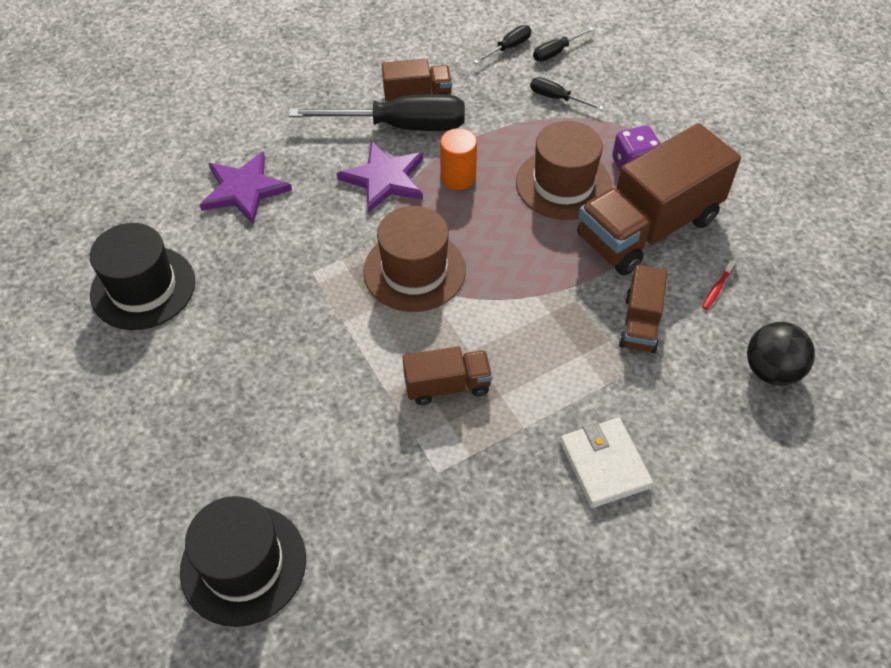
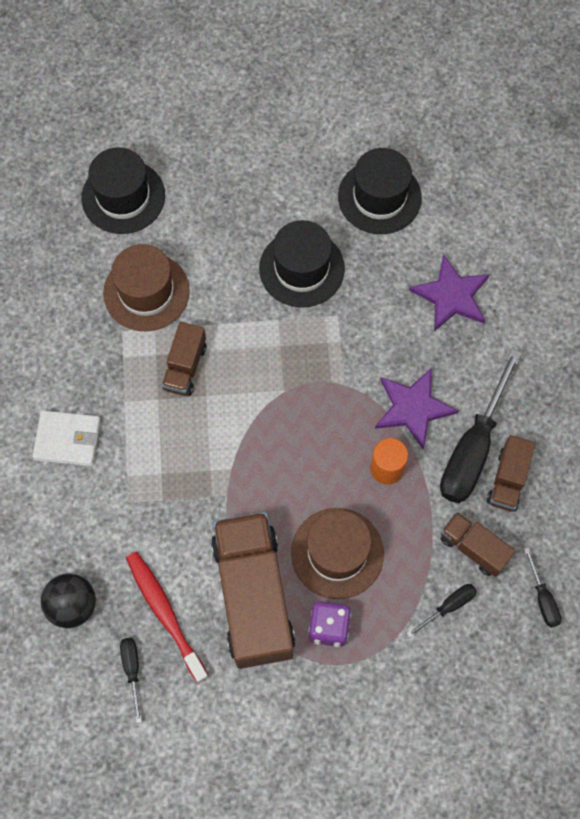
camera: 115 degrees right, 15 degrees up
brown hat [363,206,466,312] -> brown hat moved to [103,244,190,332]
black screwdriver [533,26,594,62] -> black screwdriver moved to [120,638,142,723]
brown truck [619,265,668,353] -> brown truck moved to [441,512,516,577]
red toothbrush [702,260,735,310] -> red toothbrush [126,552,209,683], size x2.50
none -> black hat [259,220,345,308]

